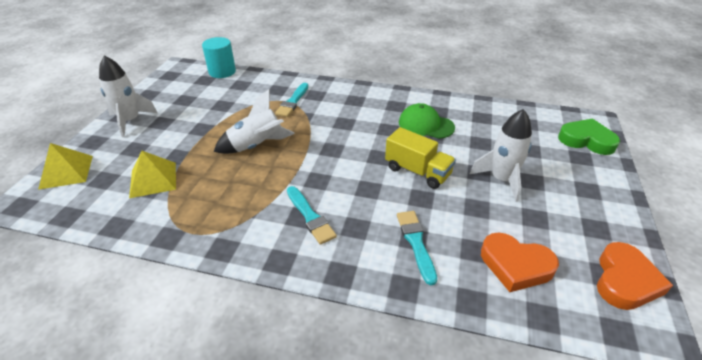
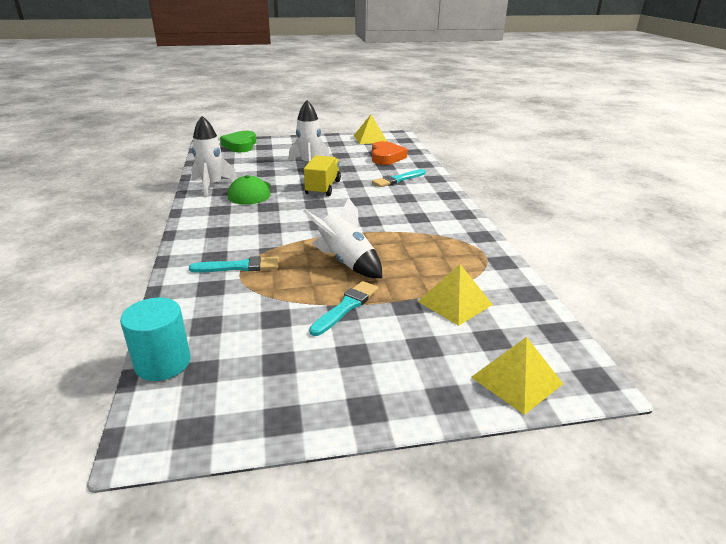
camera: 115 degrees left, 10 degrees down
white rocket [99,55,158,137] -> white rocket moved to [191,116,237,196]
turquoise brush [287,186,337,245] -> turquoise brush moved to [309,281,379,336]
orange heart [597,242,673,310] -> yellow pyramid [354,115,387,144]

